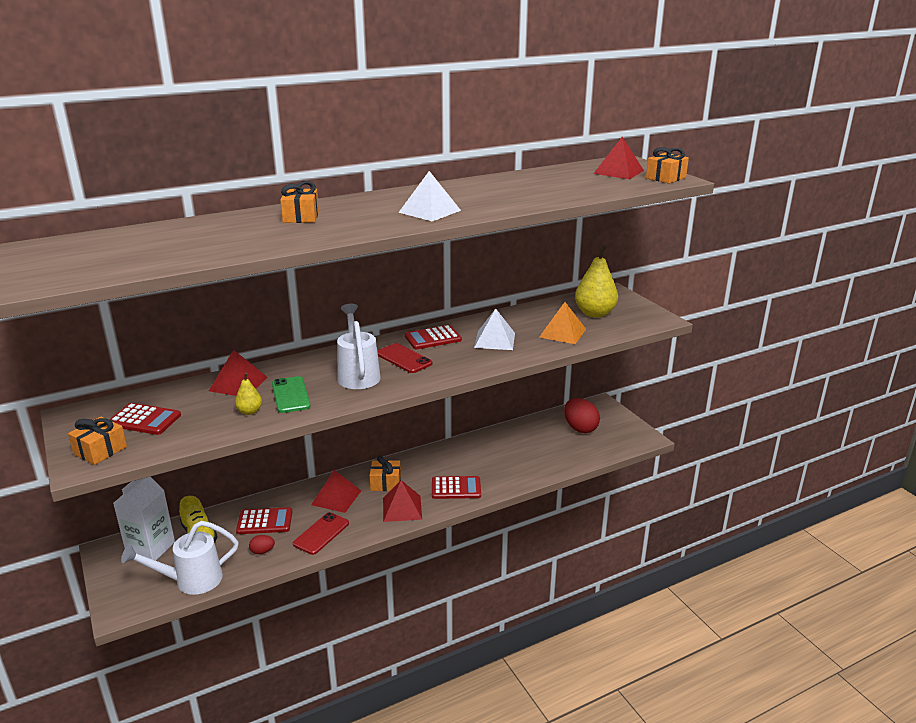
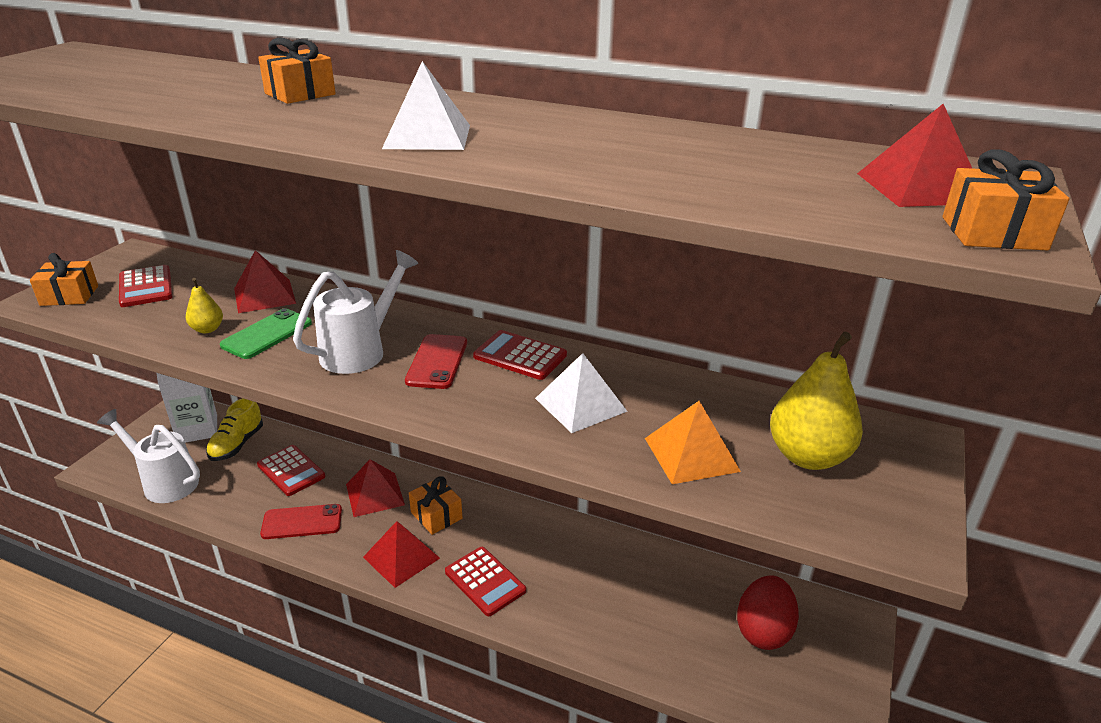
camera: 50 degrees right, 5 degrees up
red egg [249,535,275,554] -> none

